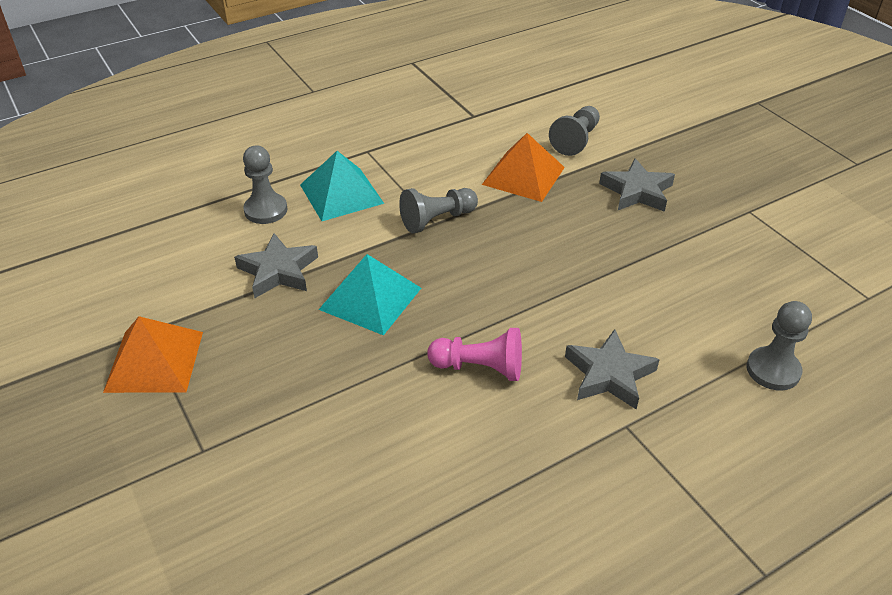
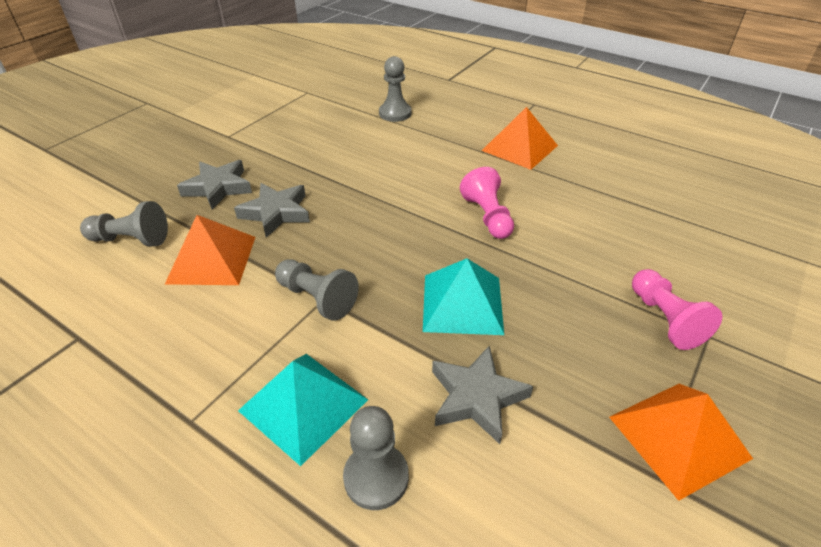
camera: 115 degrees left, 0 degrees up
grey star [565,329,660,409] -> grey star moved to [234,183,310,238]
none -> orange pyramid [482,107,558,170]
none -> pink pawn [632,269,723,350]

